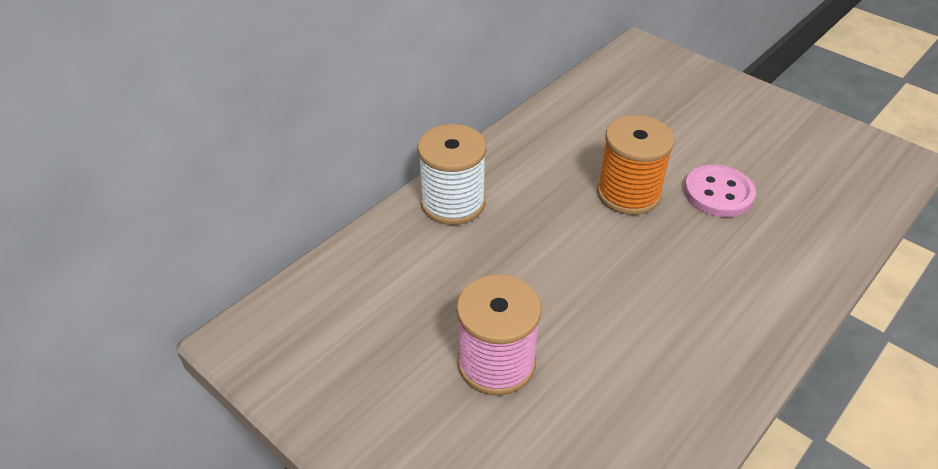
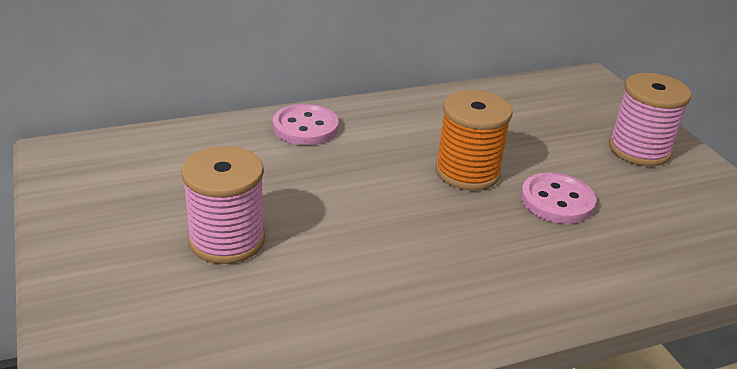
camera: 25 degrees right, 10 degrees down
white spool [417,124,486,225] -> pink button [273,104,339,145]
none -> pink spool [609,73,692,166]

